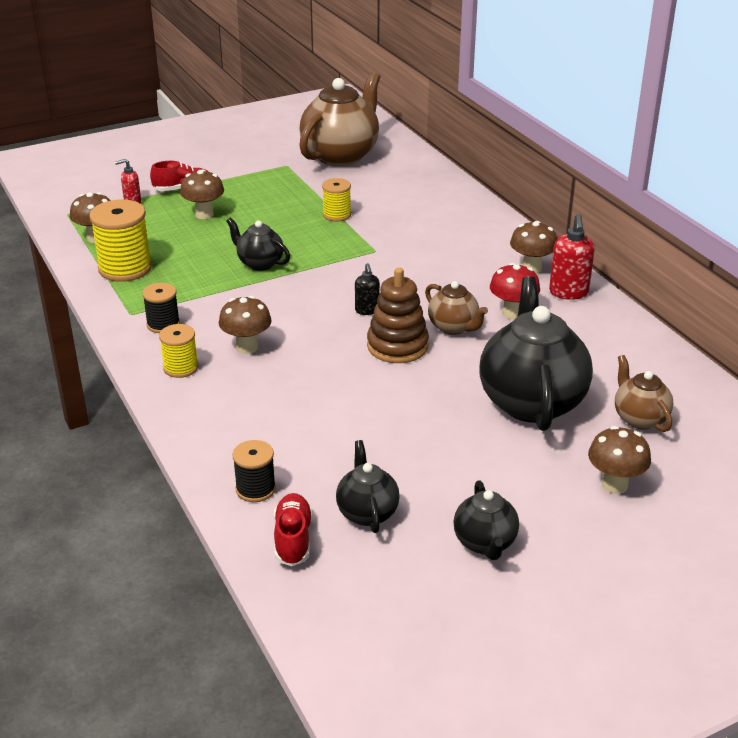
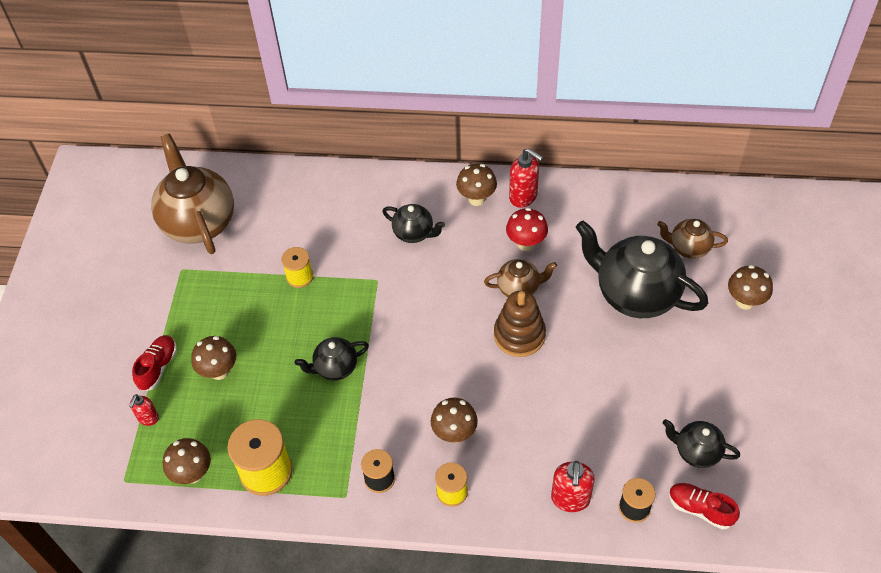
camera: 55 degrees left, 20 degrees up
black soap dispenser [355,263,380,315] -> none
black teapot [454,480,519,560] -> black teapot moved to [382,204,445,243]
none -> red soap dispenser [551,461,595,512]

